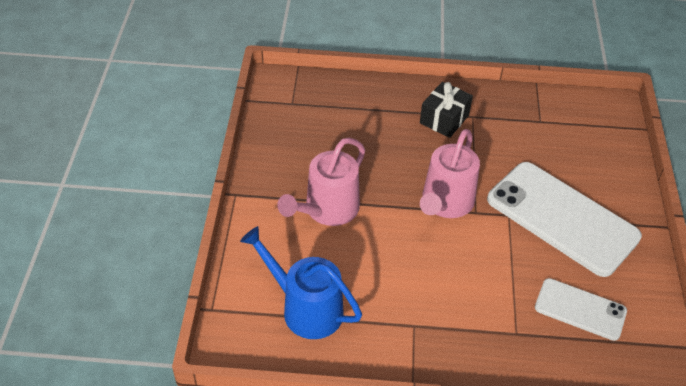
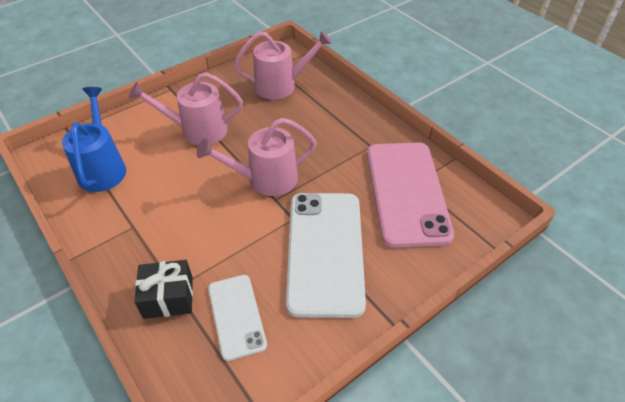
camera: 50 degrees right, 0 degrees up
black gift [420,82,473,138] -> black gift moved to [134,260,193,319]
none -> pink watering can [234,30,332,100]
none -> pink phone [367,142,454,248]

